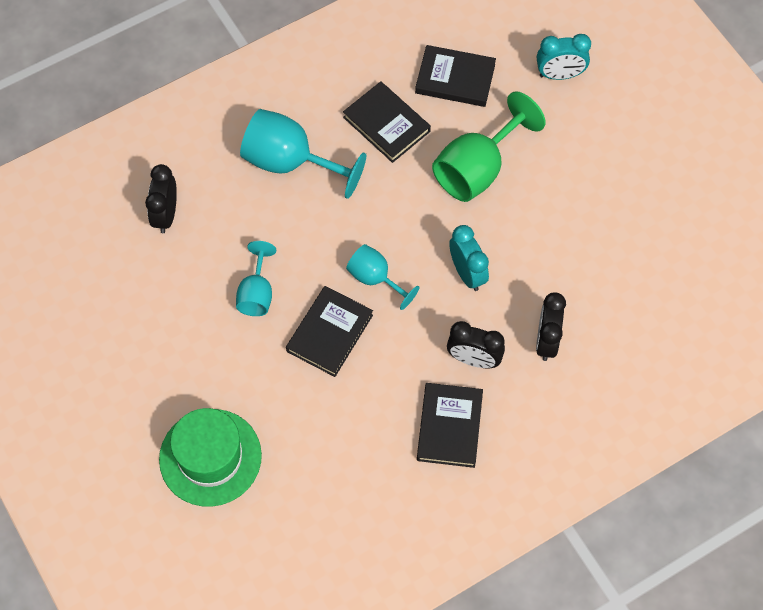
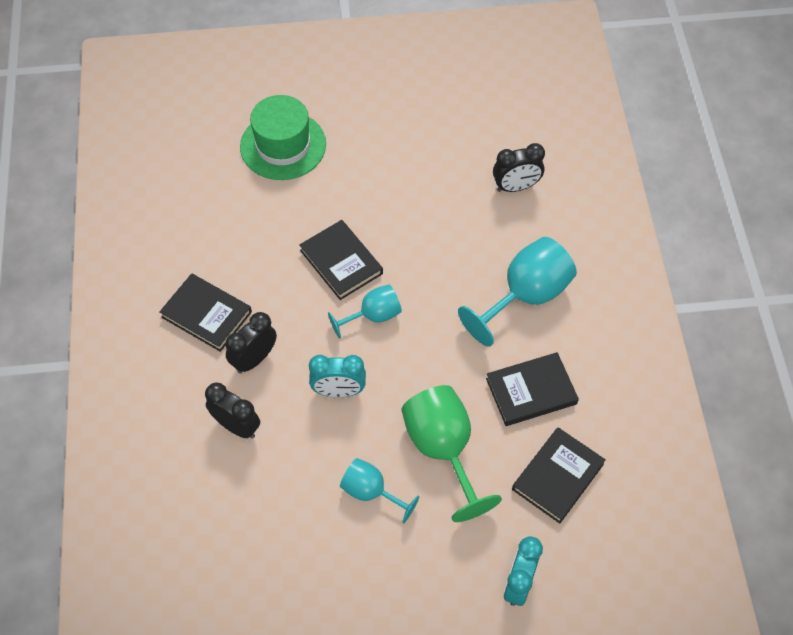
camera: 115 degrees right, 5 degrees down
black clock [145,164,177,233] -> black clock turned 135 degrees clockwise [493,143,545,192]
turquoise goblet [236,241,276,316] -> turquoise goblet moved to [340,458,419,524]

